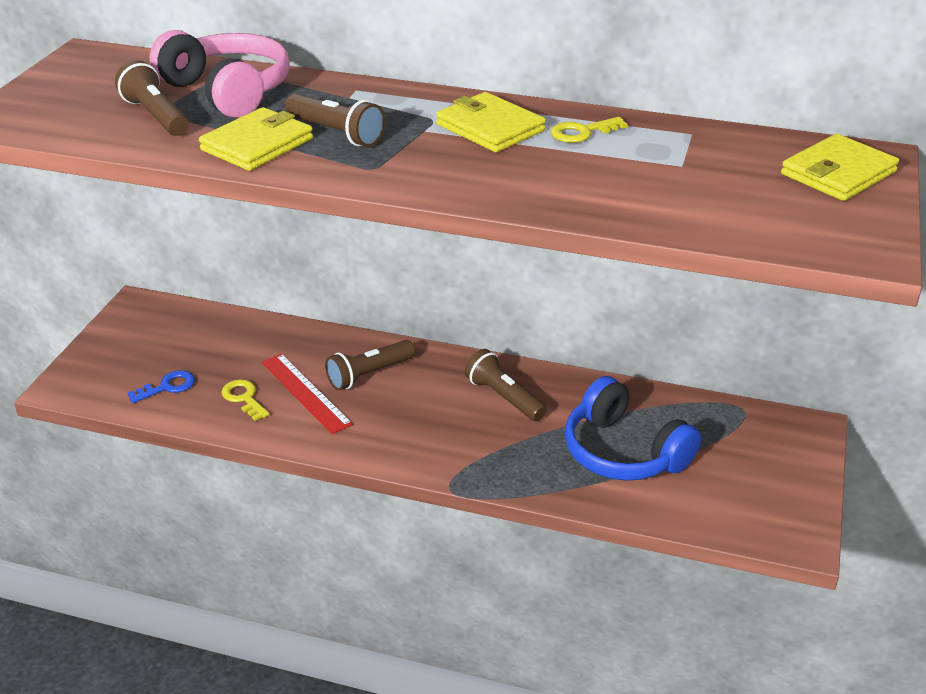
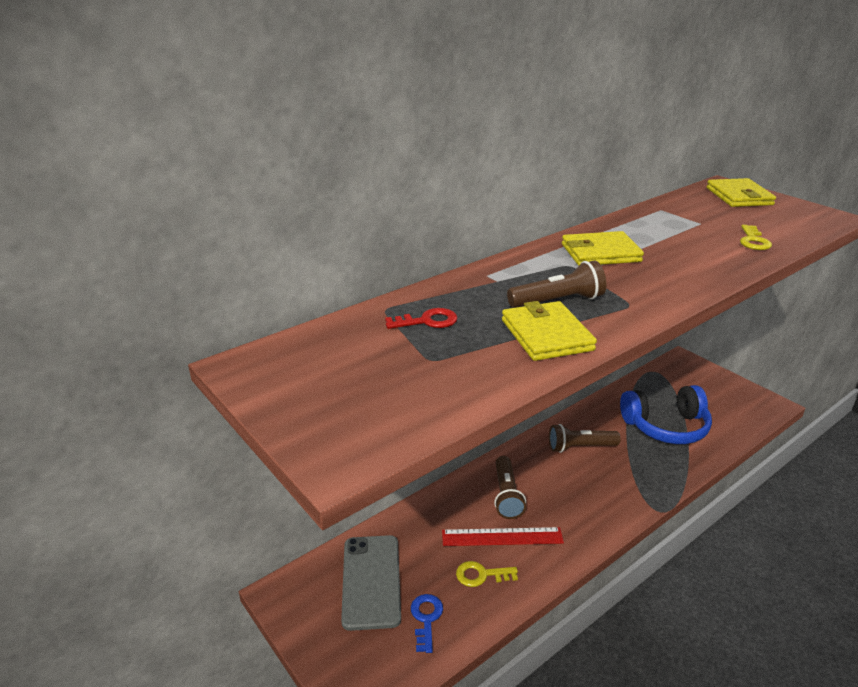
camera: 55 degrees left, 5 degrees down
brown flashlight [115,60,189,136] -> none
pink headphones [149,30,289,118] -> red key [385,308,458,329]
yellow key [551,117,628,143] -> yellow key moved to [740,225,772,250]
none -> grey phone [341,535,401,631]

